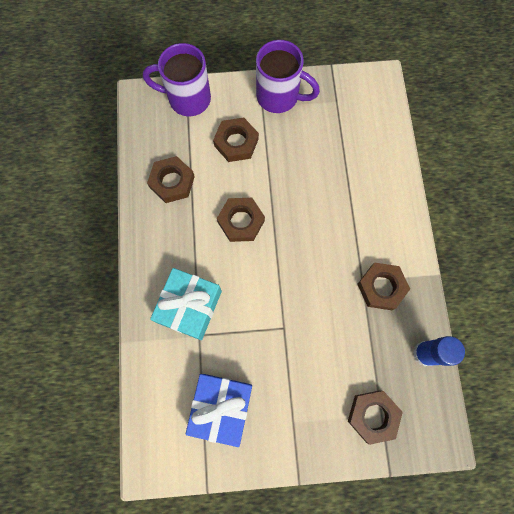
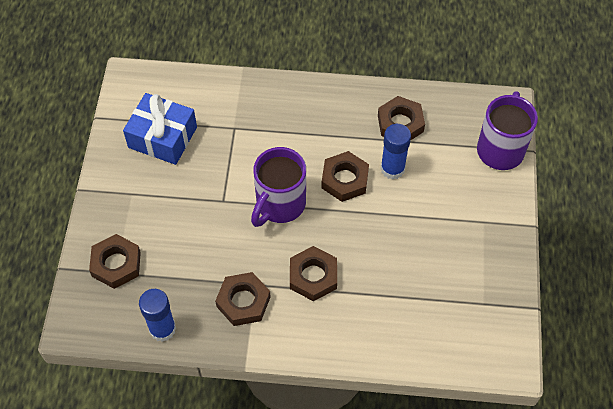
camera: 100 degrees right, 15 degrees down
turquoise gift [150,268,222,340] -> none
brown nut [213,117,259,162] -> brown nut moved to [290,246,337,301]
purple mug [256,40,320,113] -> purple mug moved to [251,147,306,227]
none -> blue glue stick [380,124,411,179]

